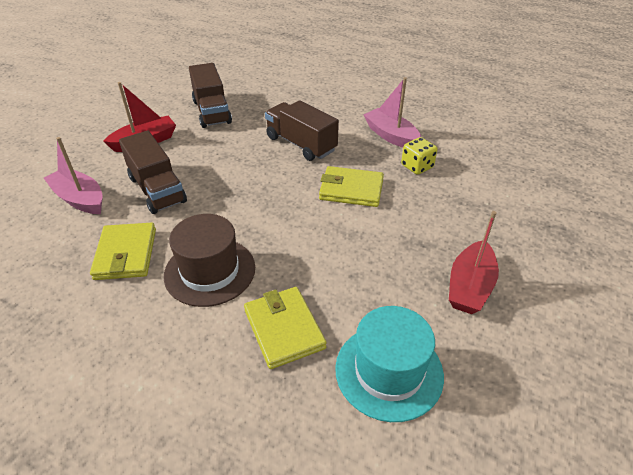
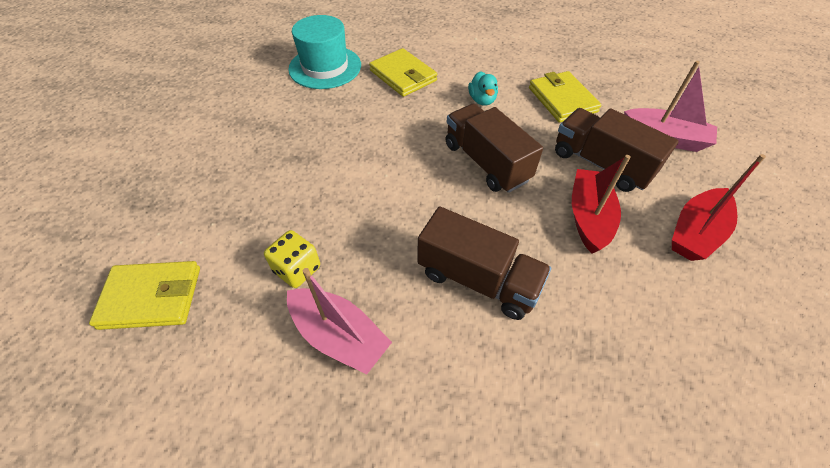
camera: 165 degrees right, 10 degrees up
brown hat [164,214,255,307] -> turquoise duck [468,71,498,106]
brown truck [189,63,232,128] -> brown truck moved to [446,104,543,193]
yellow wallet [319,166,384,207] -> yellow wallet moved to [89,261,200,330]
red boat [449,211,499,314] -> red boat moved to [572,155,631,253]

